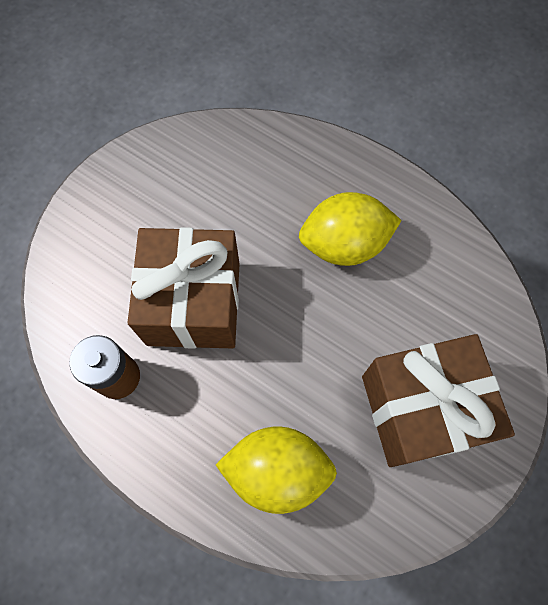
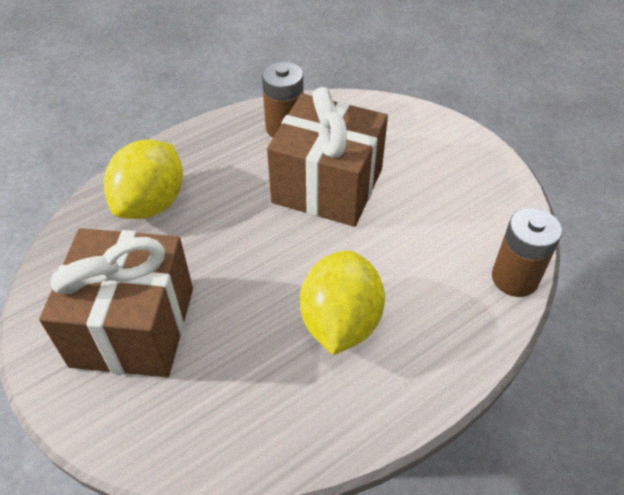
camera: 110 degrees right, 20 degrees down
none -> brown battery [492,208,562,297]

